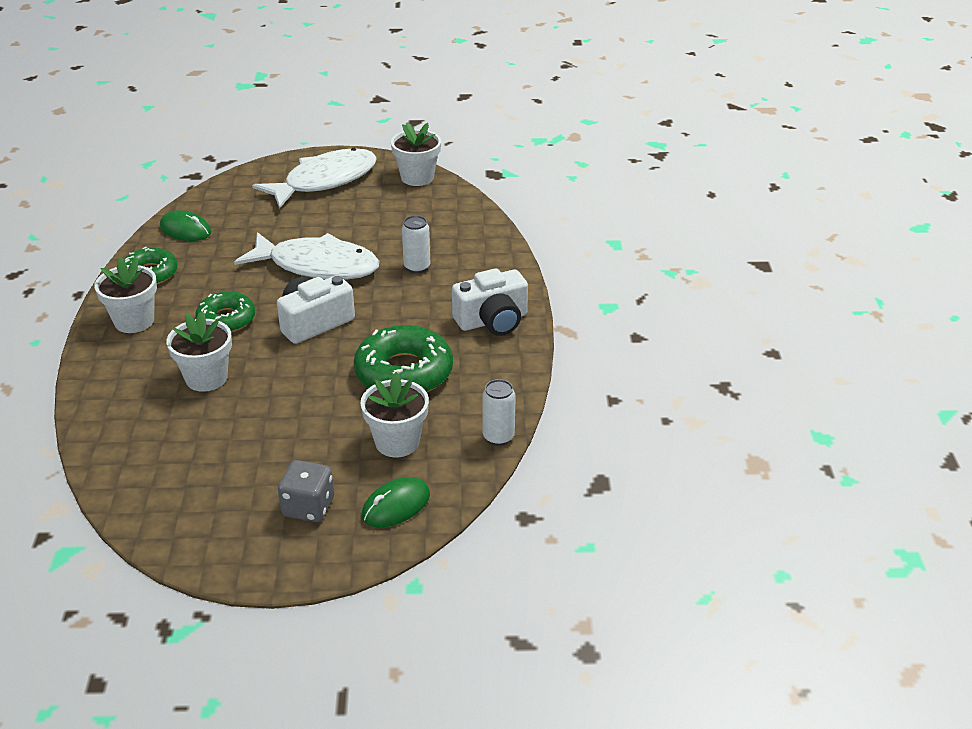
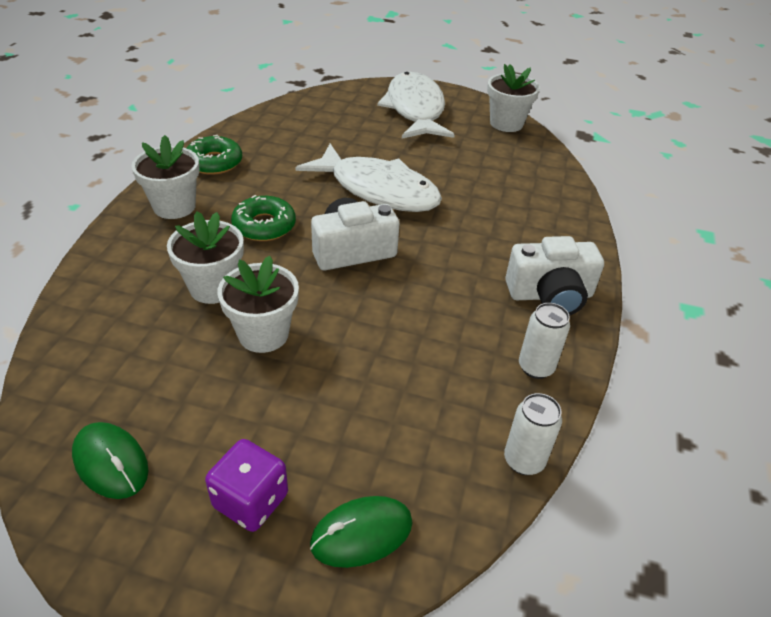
camera: 15 degrees right, 5 degrees up
green mouse [160,210,211,241] -> green mouse moved to [72,422,148,499]
white fish [252,148,377,209] -> white fish turned 75 degrees counterclockwise [377,72,455,139]
grey dice [278,460,334,522] -> purple dice [205,439,288,532]
green donut [354,325,453,392] -> none
white flower pot [361,372,429,457] -> white flower pot moved to [218,256,299,353]
white can [402,215,430,273] -> white can moved to [519,303,570,379]

